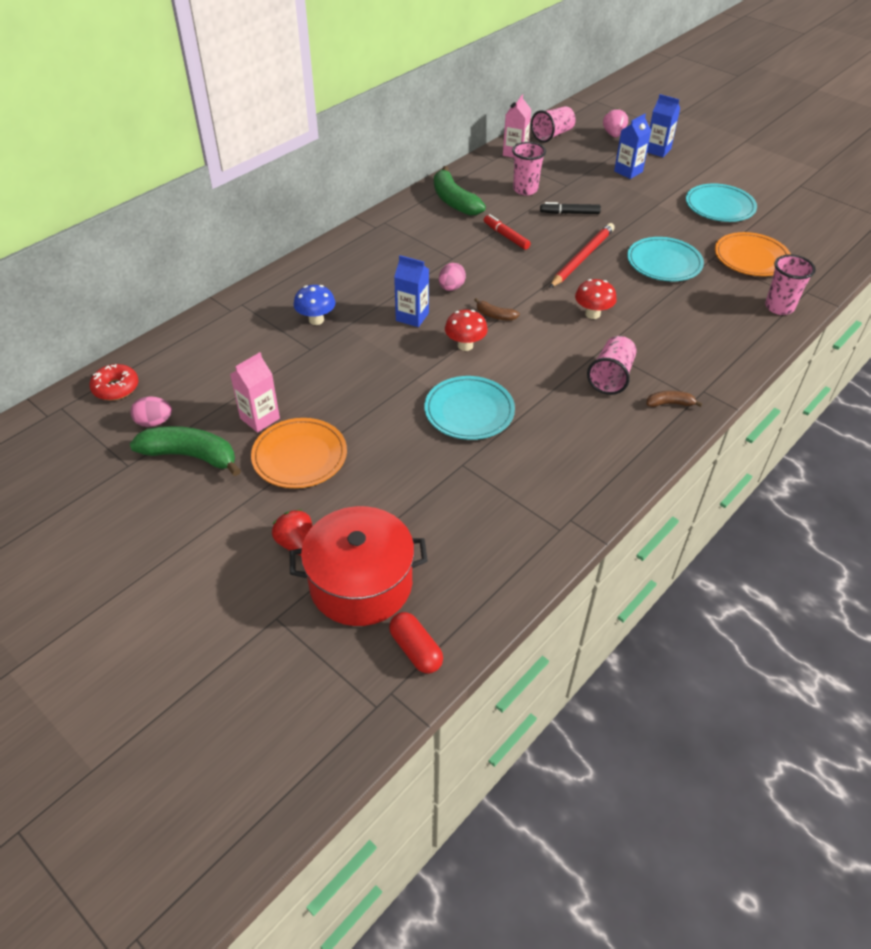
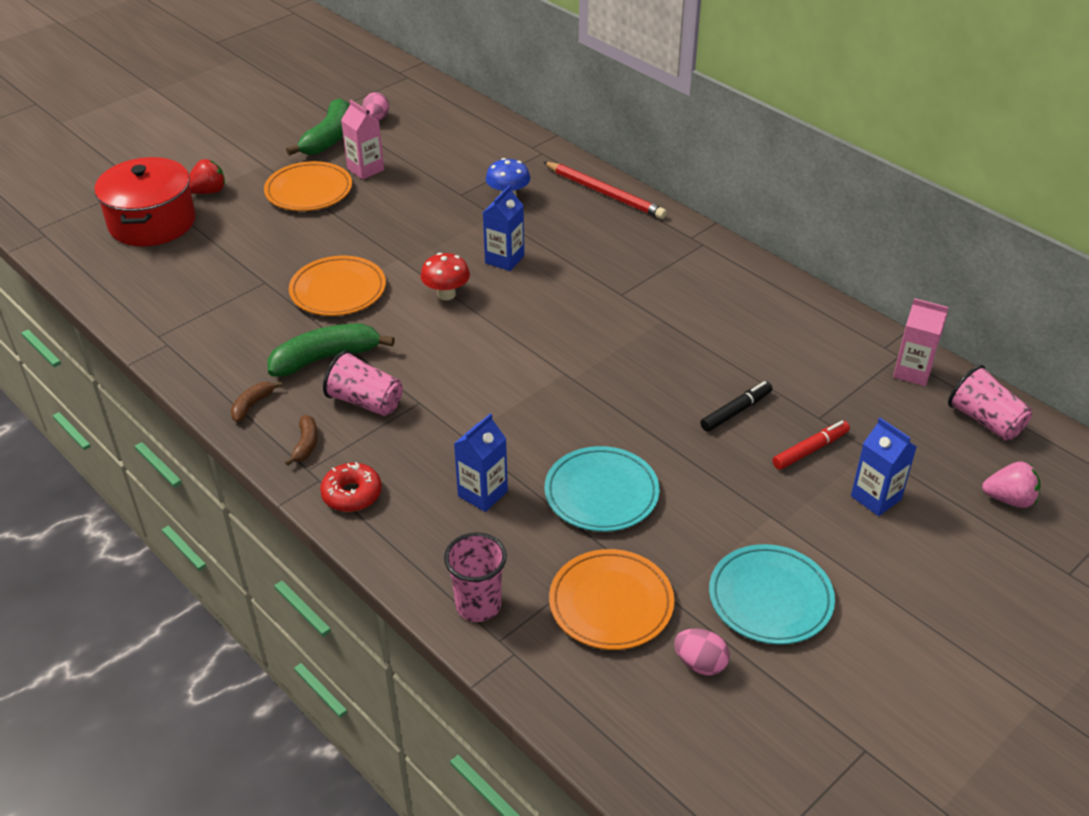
camera: 95 degrees right, 5 degrees down
red donut [89,364,139,400] -> red donut moved to [320,462,382,512]
red capsule [389,612,443,673] -> none
turquoise plate [424,376,515,440] -> orange plate [289,255,386,316]
green banana [434,166,486,216] -> green banana moved to [267,323,395,377]
pink egg [439,263,466,291] -> pink egg moved to [674,628,730,675]
brown banana [475,298,520,321] -> brown banana moved to [231,382,282,422]
red marker [484,214,531,250] -> red marker moved to [773,421,850,470]
pink cup [512,142,546,196] -> none
black marker [540,202,601,214] -> black marker turned 45 degrees clockwise [700,381,772,432]
red pencil [549,223,615,288] -> red pencil moved to [543,162,667,219]
red mushroom [575,279,617,319] -> none
blue carton [647,94,680,157] -> blue carton moved to [454,413,508,512]

